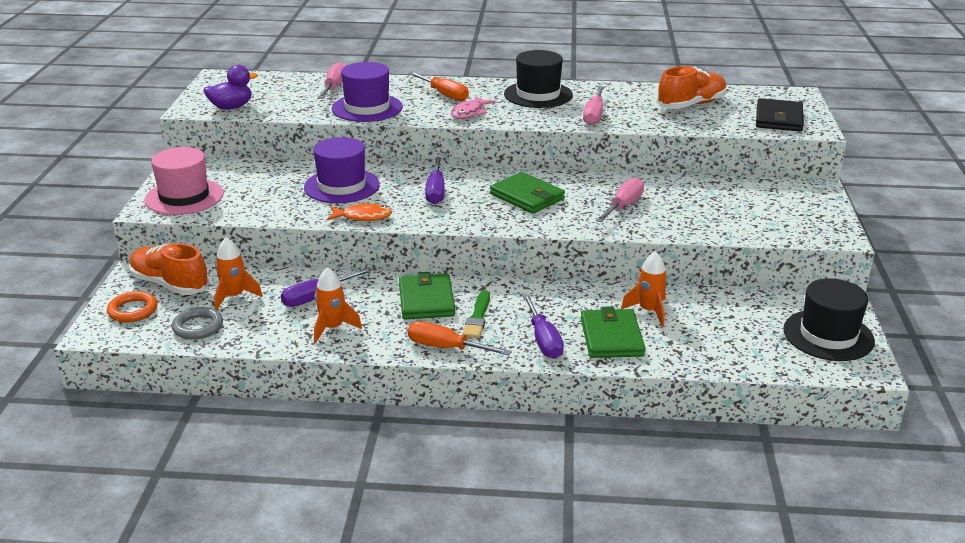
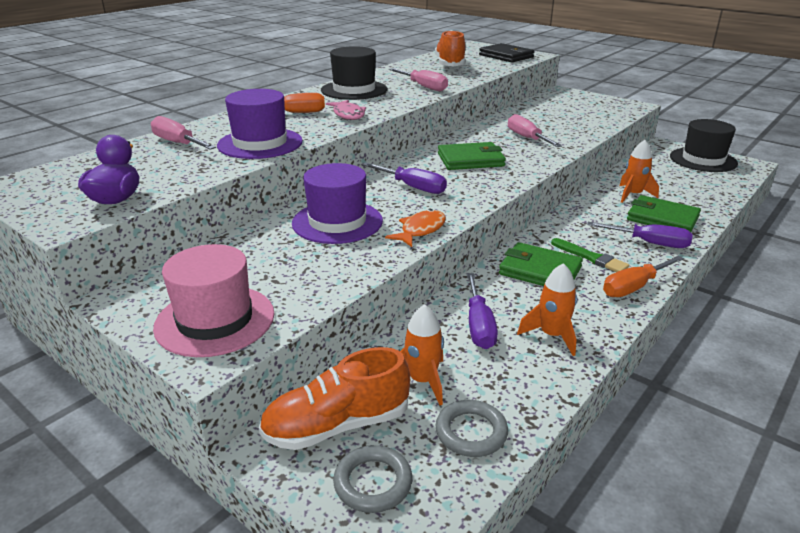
camera: 55 degrees left, 0 degrees up
orange ring [107,291,158,322] -> grey ring [333,445,413,513]

